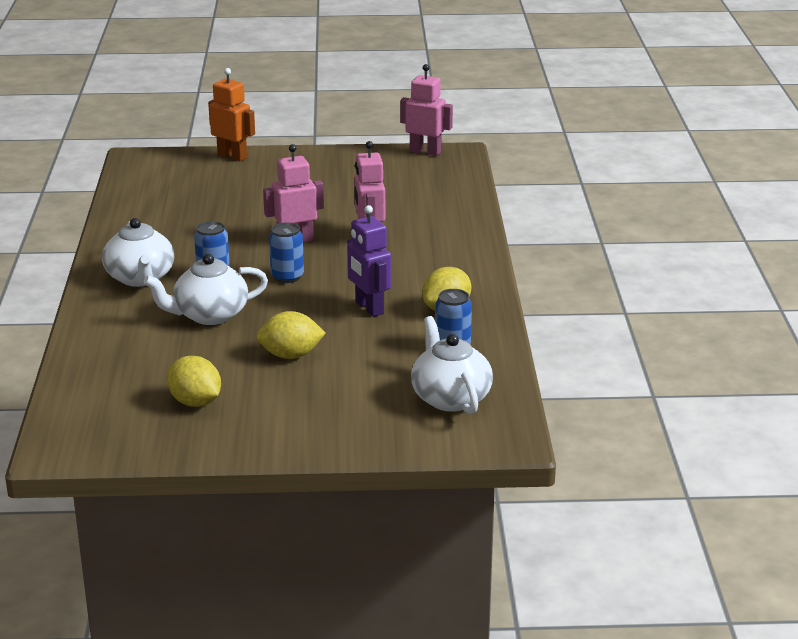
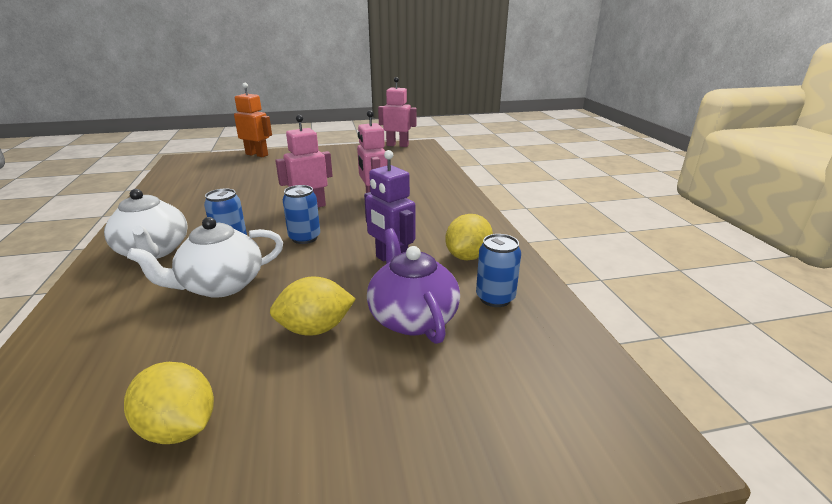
camera: 10 degrees left, 0 degrees up
white teapot [411,316,493,414] -> none
none -> purple teapot [367,228,460,344]

